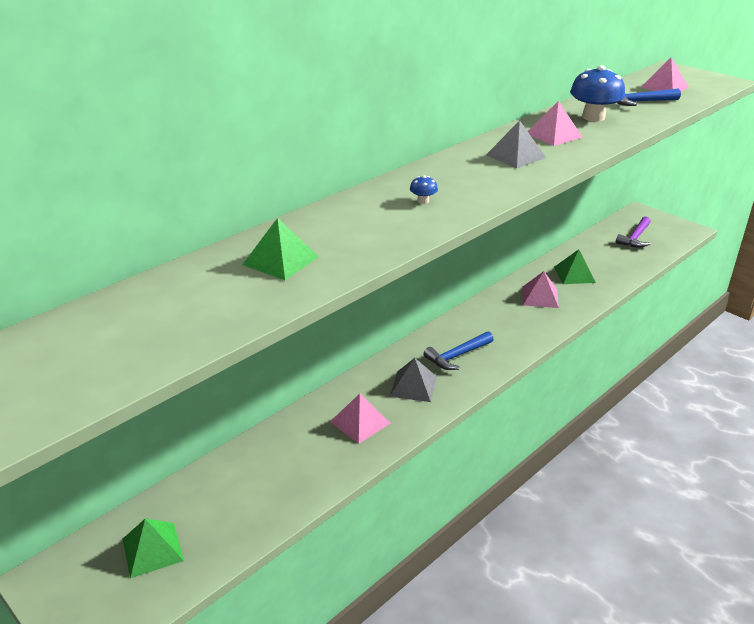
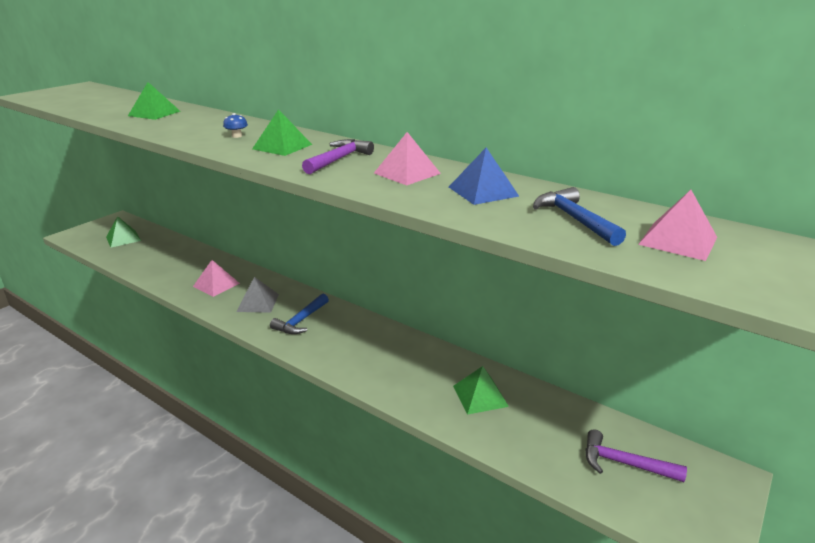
camera: 80 degrees right, 5 degrees down
blue hammer [424,331,494,370] -> blue hammer turned 105 degrees counterclockwise [270,294,329,334]
grey pyramid [486,120,546,168] -> purple hammer [302,139,374,174]
pink pyramid [522,271,559,308] -> none
blue mushroom [570,65,625,122] -> blue pyramid [449,148,519,205]
none -> green pyramid [252,109,312,156]

